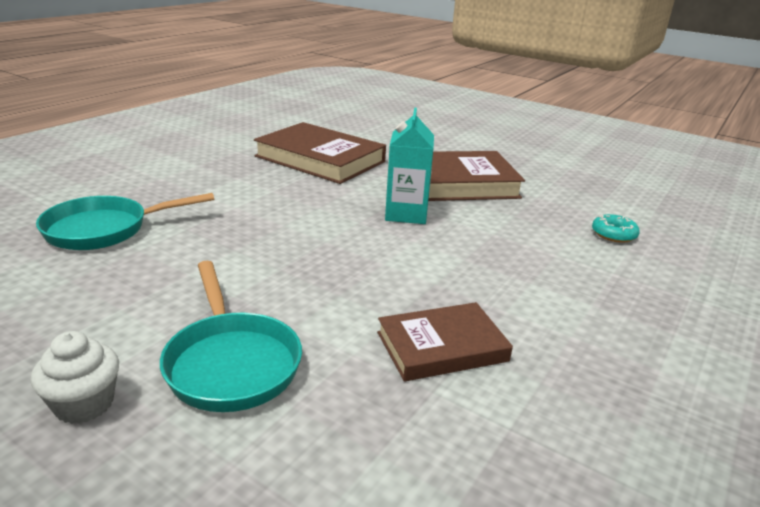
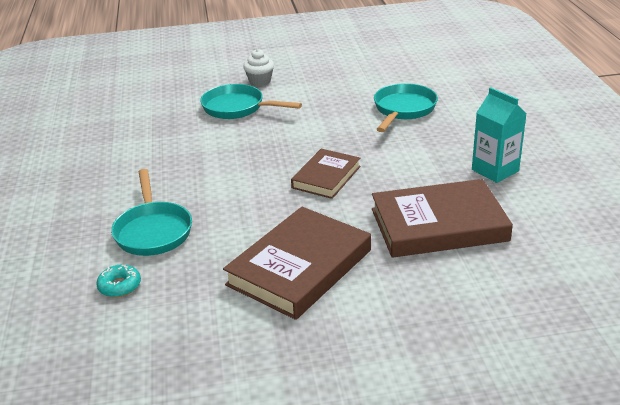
camera: 140 degrees right, 5 degrees up
brown book [377,302,513,382] -> brown book moved to [291,149,361,199]
turquoise carton [385,108,434,224] -> turquoise carton moved to [472,87,527,183]
none -> turquoise pan [111,169,192,256]

